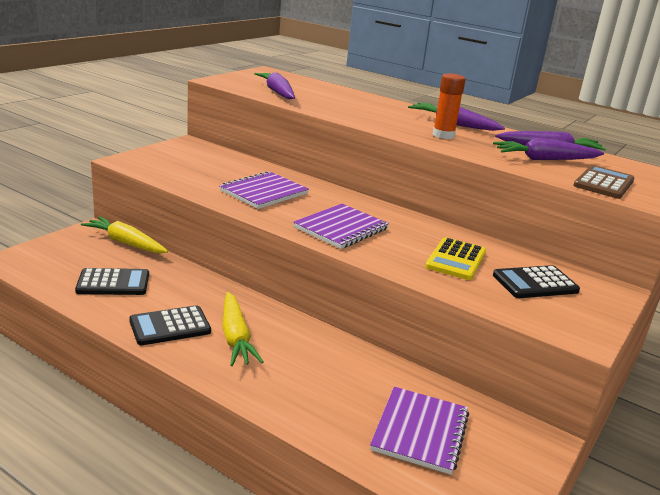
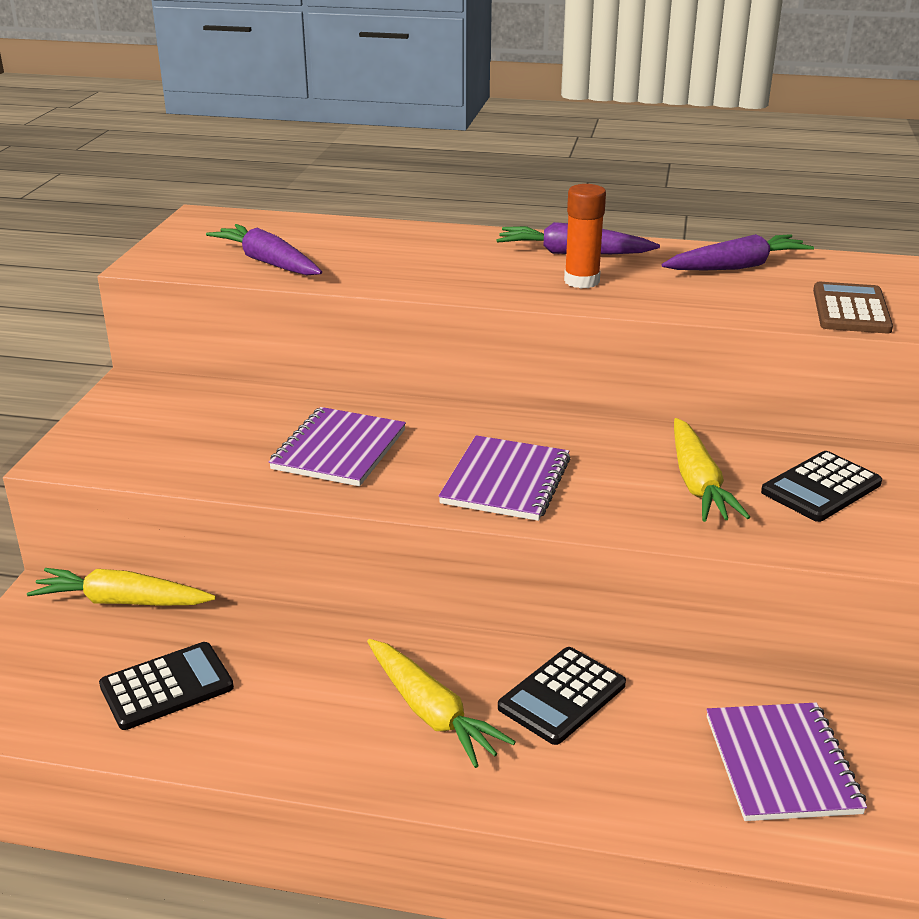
camera: 20 degrees left, 5 degrees up
black calculator [129,305,211,345] -> black calculator moved to [498,647,626,745]
yellow calculator [425,237,486,280] -> yellow carrot [674,418,750,522]
purple carrot [493,138,604,160] -> none

